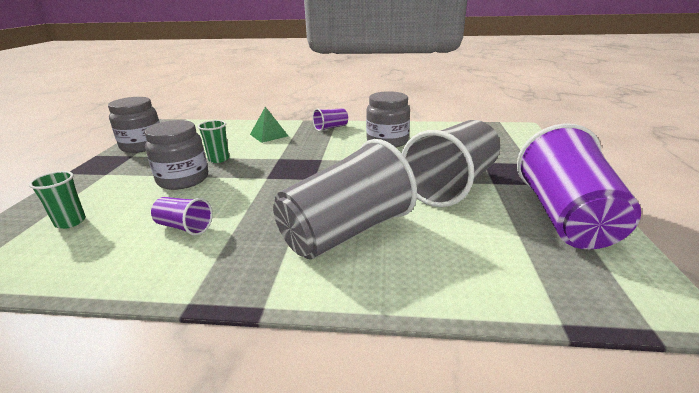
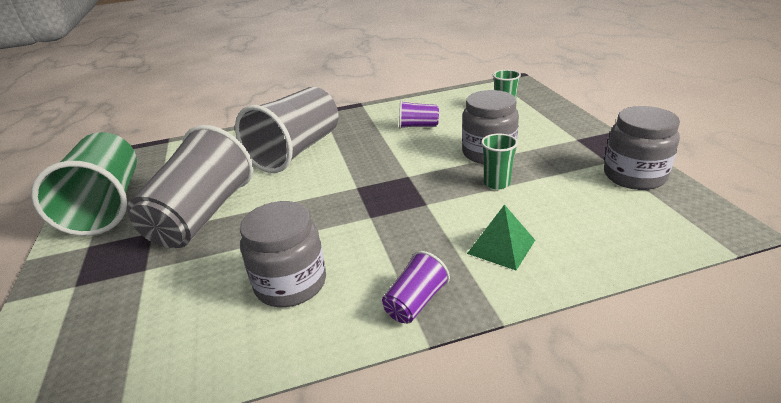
camera: 160 degrees right, 5 degrees up
purple cup [517,124,641,249] -> green cup [31,132,137,236]

